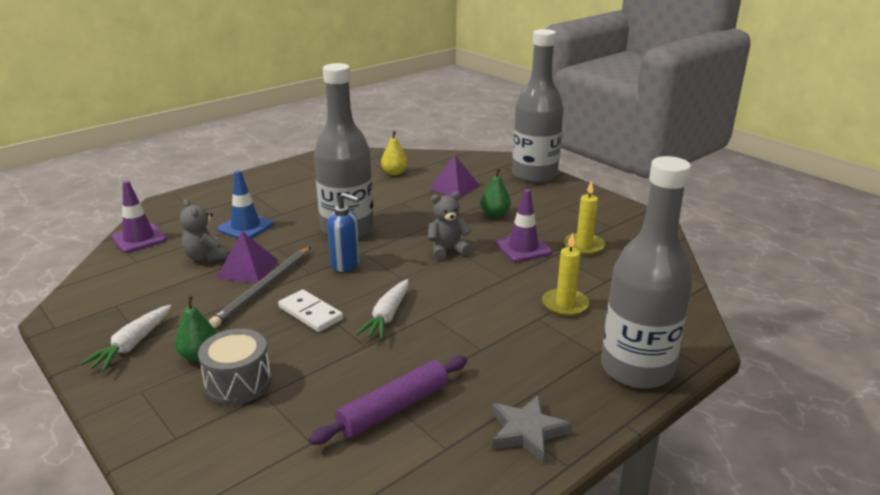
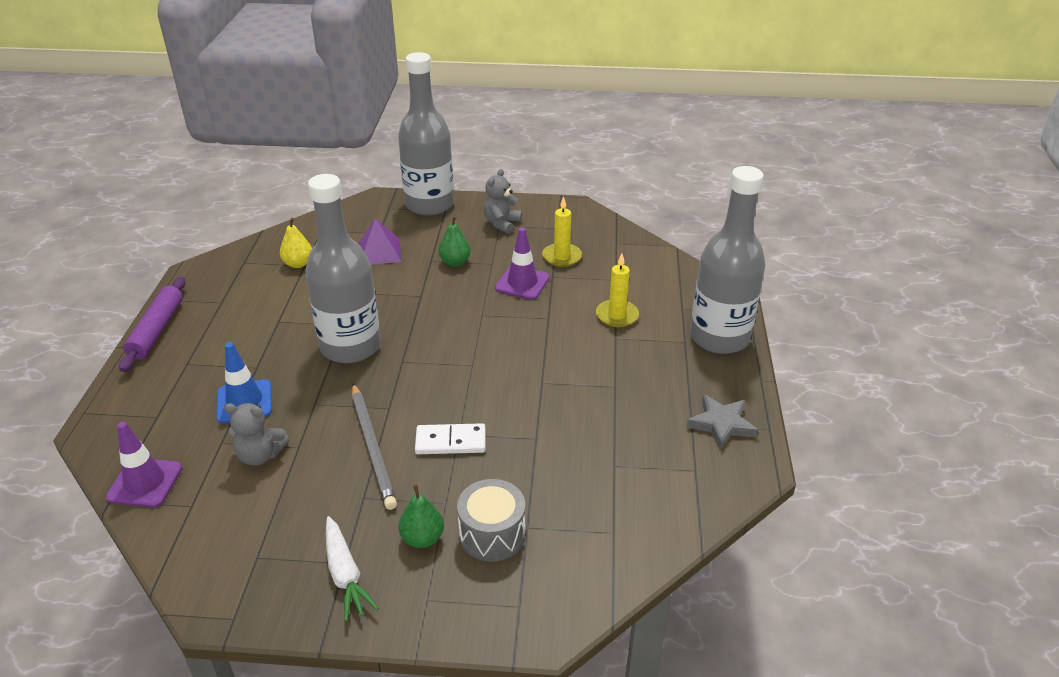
camera: 45 degrees left, 10 degrees up
purple pyramid [216,231,278,283] -> none
purple rolling pin [309,356,467,445] -> purple rolling pin moved to [119,277,185,372]
blue soap dispenser [328,192,360,272] -> none
white carrot [356,279,409,340] -> none
grey teddy bear [428,191,472,260] -> grey teddy bear moved to [484,169,522,234]

